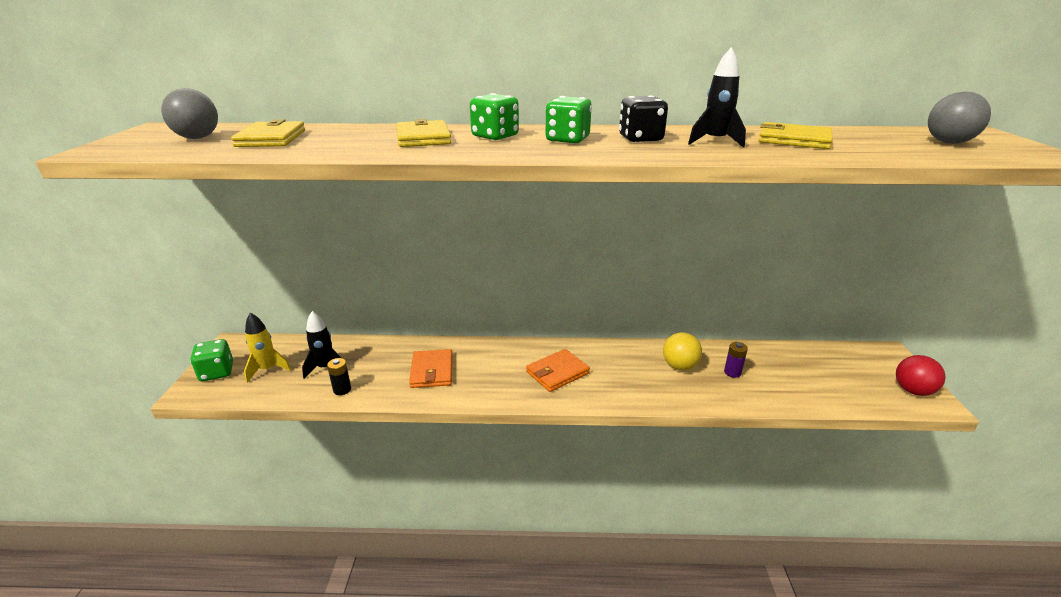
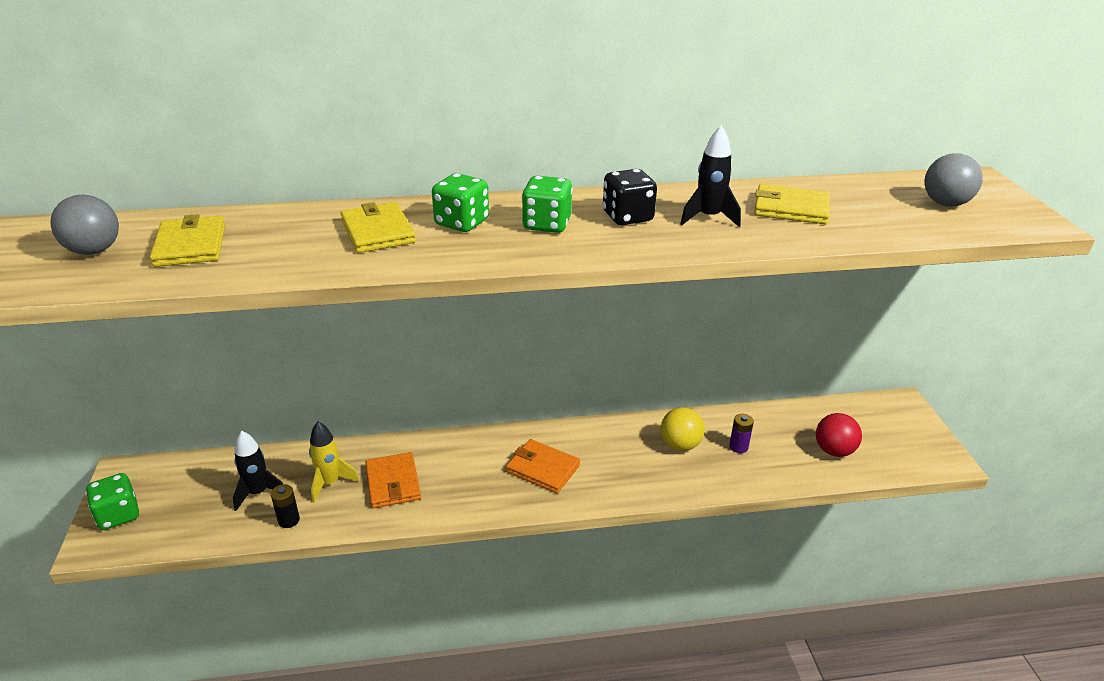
camera: 10 degrees left, 5 degrees up
yellow rocket [244,313,291,383] -> yellow rocket moved to [309,422,359,503]
orange wallet [526,349,590,392] -> orange wallet turned 75 degrees clockwise [506,439,580,493]
red ball [896,355,946,396] -> red ball moved to [816,413,862,457]

